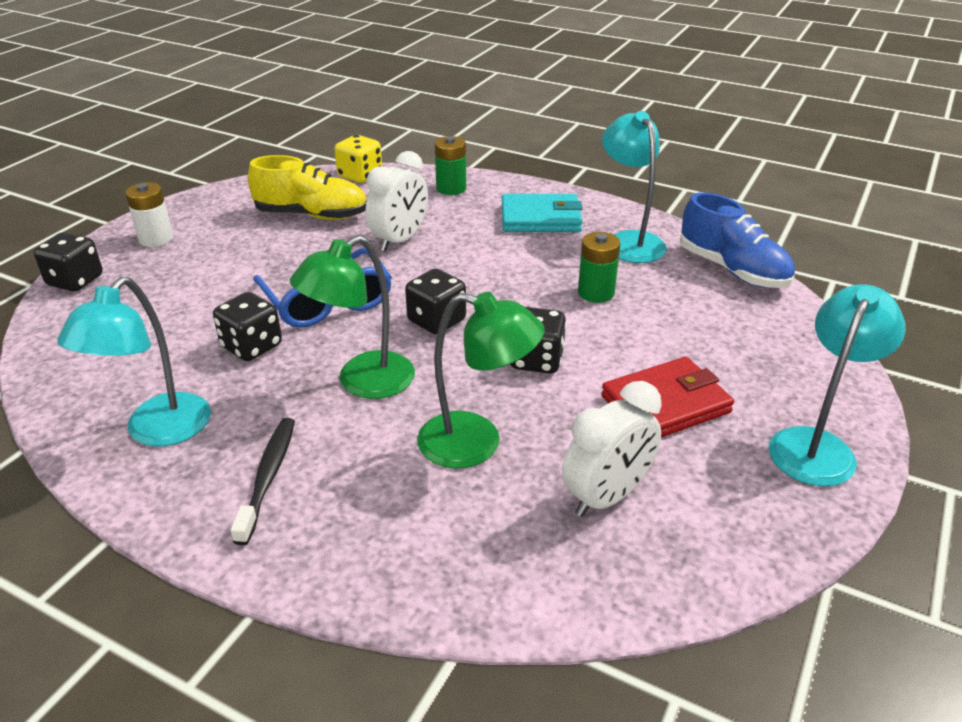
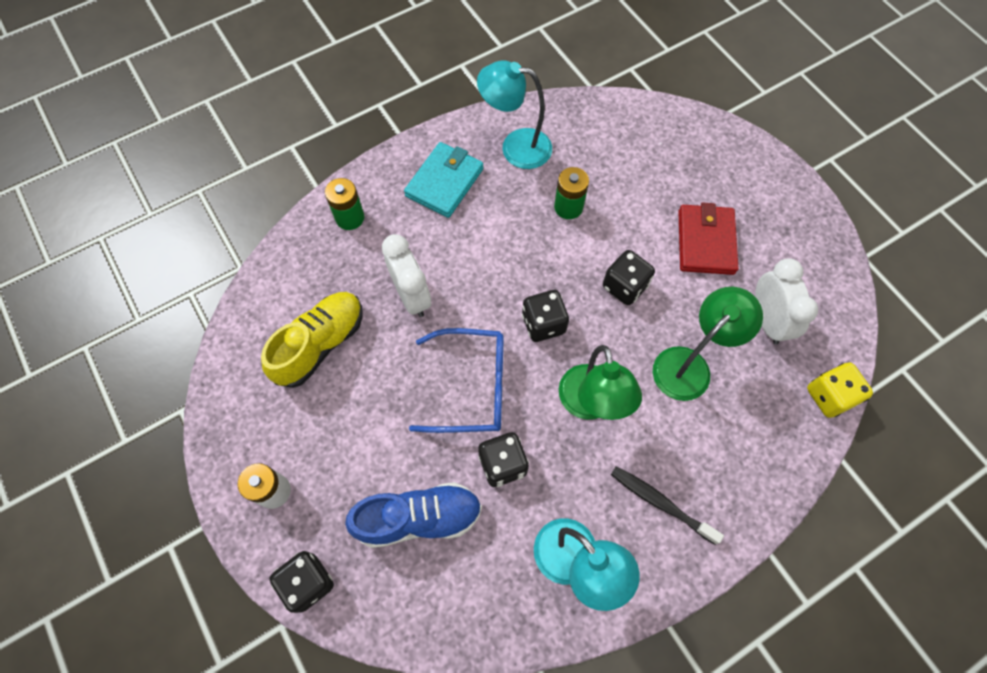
camera: 60 degrees left, 30 degrees up
yellow dice [334,135,382,183] -> yellow dice moved to [807,362,873,418]
blue shoe [680,192,795,288] -> blue shoe moved to [345,482,482,548]
turquoise lamp [769,284,906,486] -> none

